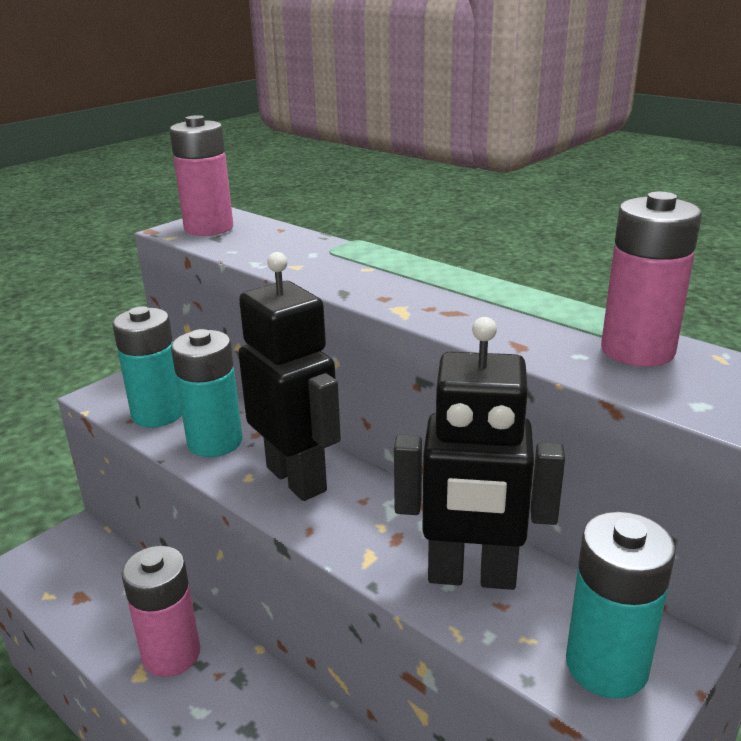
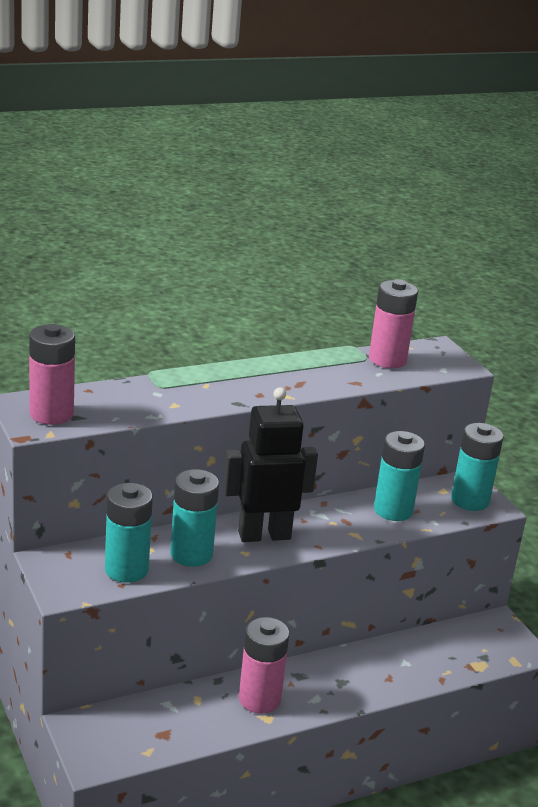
camera: 70 degrees left, 0 degrees up
black robot [394,317,565,590] -> turquoise battery [374,431,425,521]

